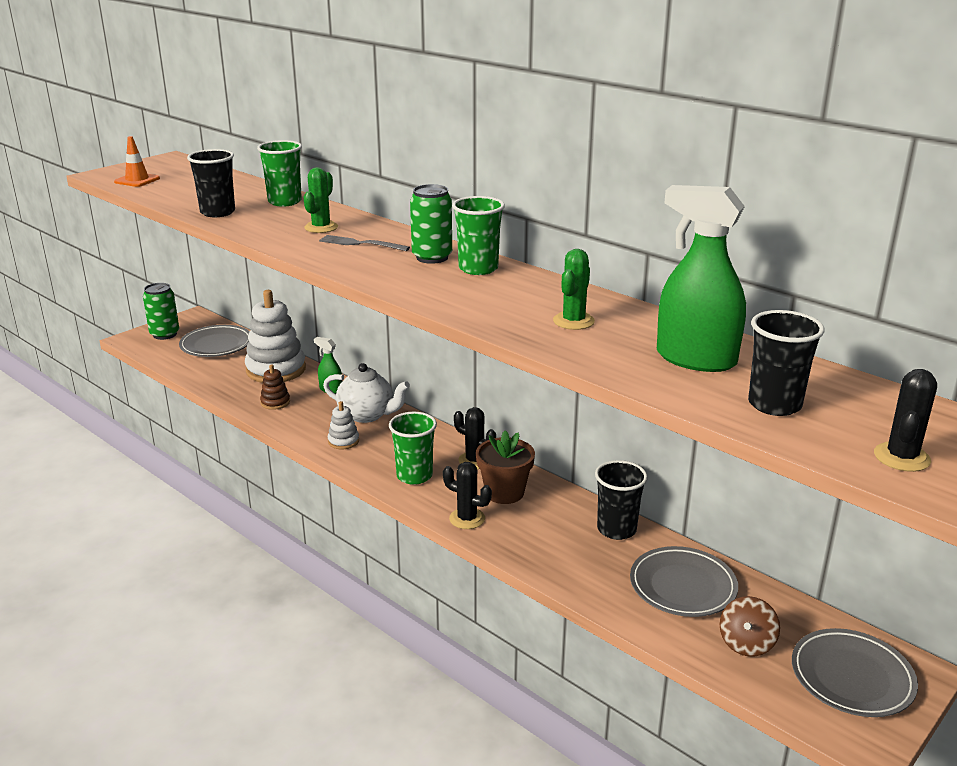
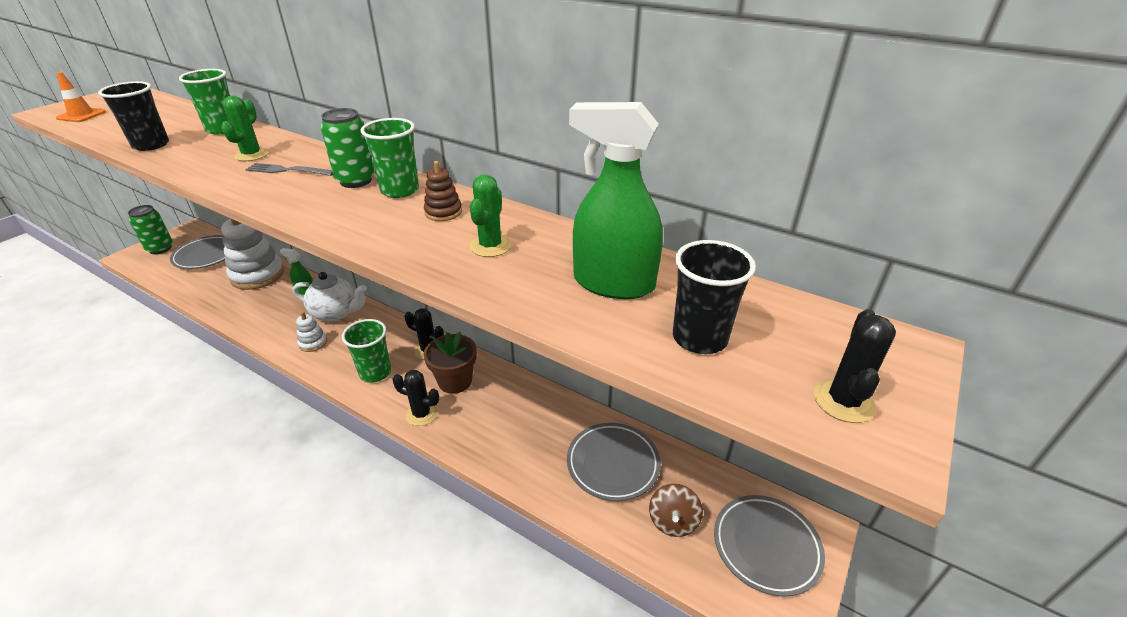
camera: 10 degrees left, 10 degrees up
brown stacking toy [260,364,290,410] -> brown stacking toy moved to [424,161,462,221]
black cup [595,460,648,540] -> none

